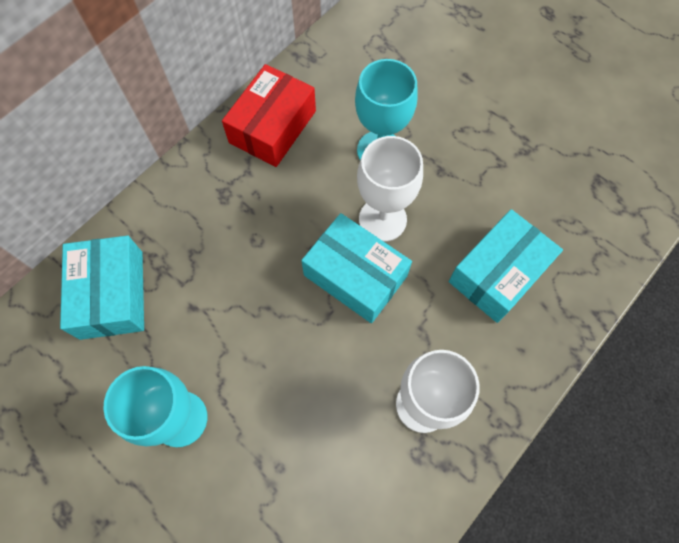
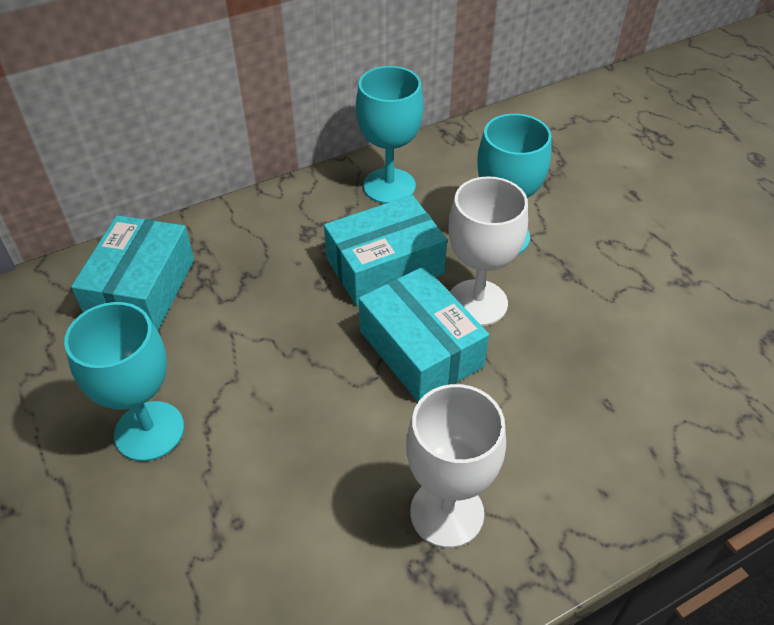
camera: 20 degrees right, 20 degrees down
red box [222,64,316,167] -> turquoise goblet [356,66,424,204]
turquoise box [449,209,563,323] -> turquoise box moved to [324,195,447,306]

